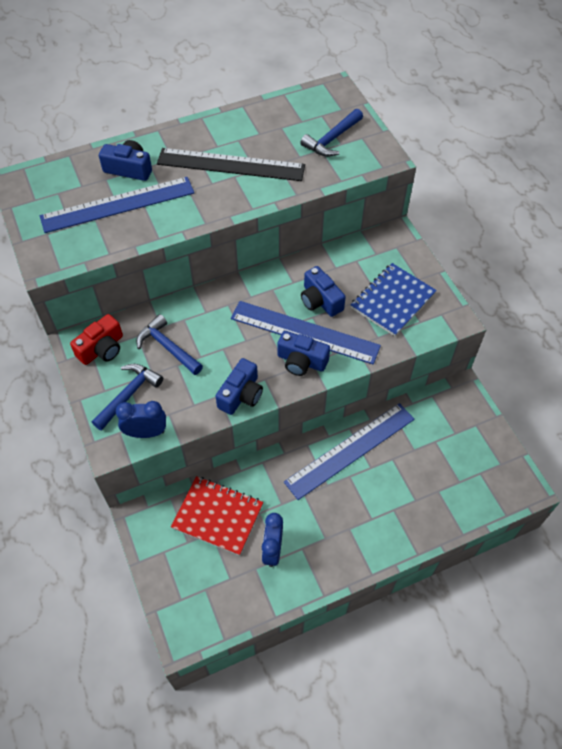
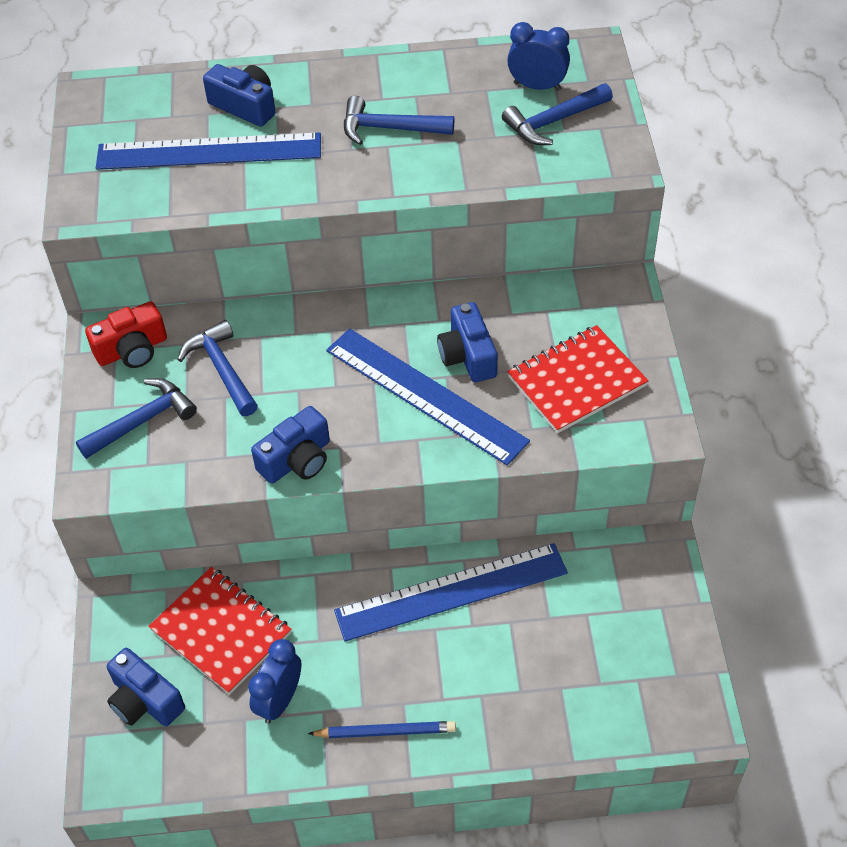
camera: 20 degrees right, 5 degrees down
blue clock [116,401,166,438] -> blue clock moved to [507,22,570,91]
black ruler [157,148,305,181] -> blue hammer [344,96,454,145]
blue camera [277,331,330,376] -> blue camera moved to [107,648,185,726]
blue notebook [351,263,437,336] -> red notebook [507,325,649,433]
none -> blue pencil [308,721,456,738]

